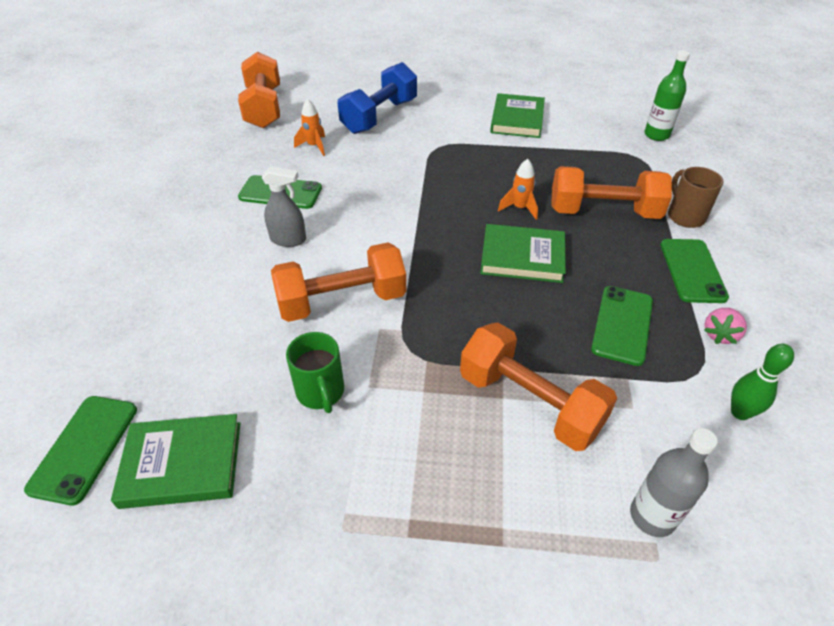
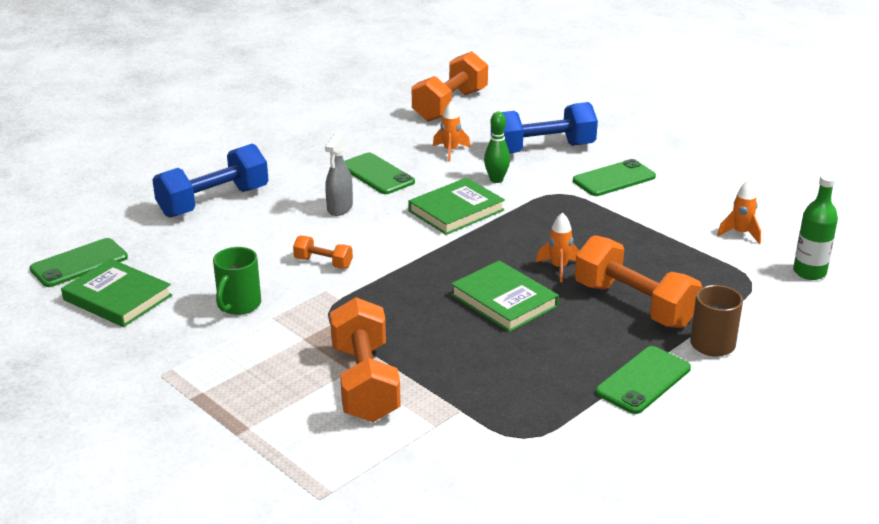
camera: 40 degrees right, 15 degrees down
grey spray bottle [261,166,306,247] -> grey spray bottle turned 60 degrees clockwise [325,133,353,216]
orange dumbbell [271,243,406,322] -> orange dumbbell [293,236,353,269], size x0.48
green book [490,93,545,138] -> green book moved to [408,178,505,235]
green phone [591,286,653,366] -> green phone moved to [573,159,656,196]
grey bottle [630,428,718,537] -> none
pink strawberry [704,308,747,344] -> none
green bowling pin [731,344,794,420] -> green bowling pin moved to [484,111,510,183]
none -> blue dumbbell [152,144,269,217]
none -> orange rocket [717,180,761,244]

